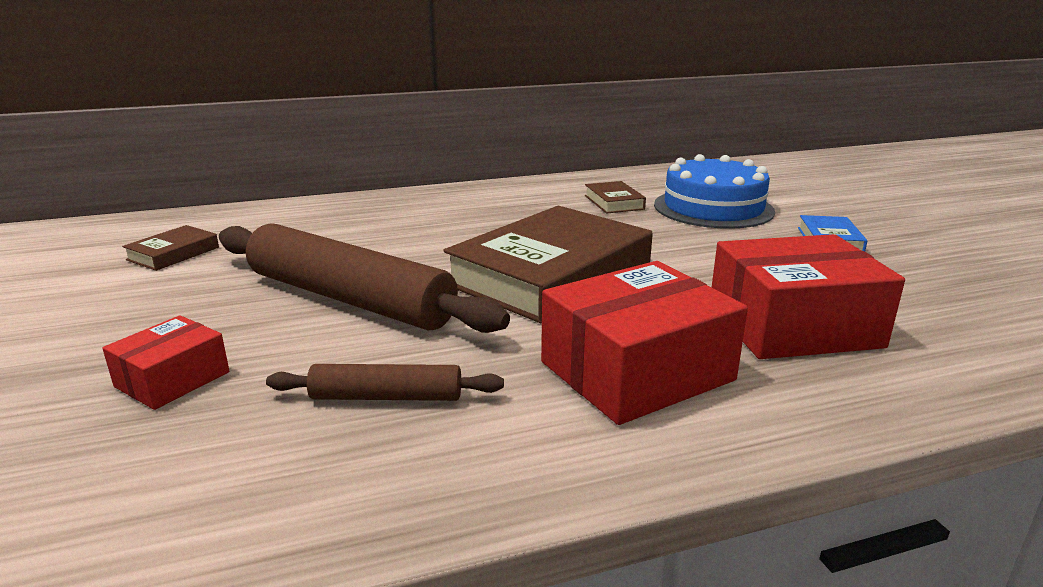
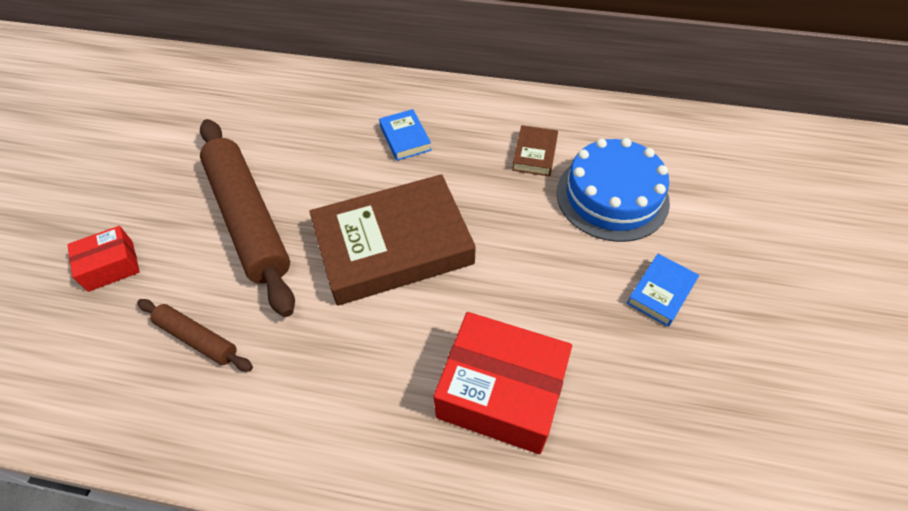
camera: 30 degrees right, 30 degrees up
brown book [122,225,219,271] -> none
red box [541,261,748,425] -> none
none -> blue book [379,109,431,161]

